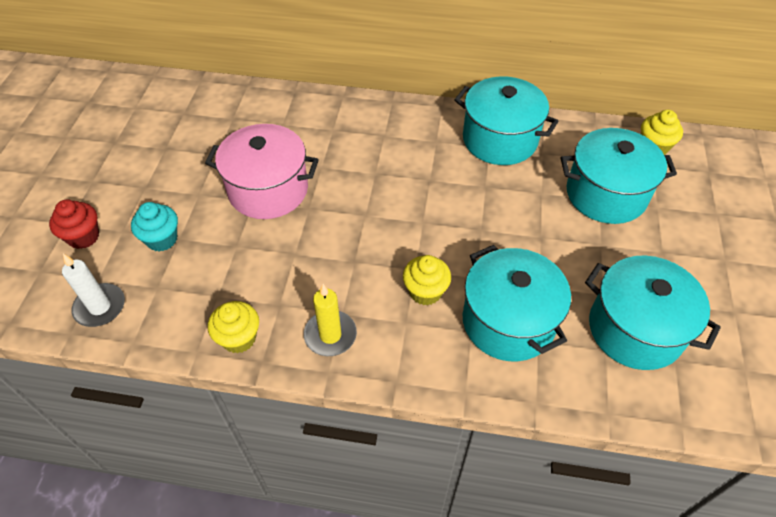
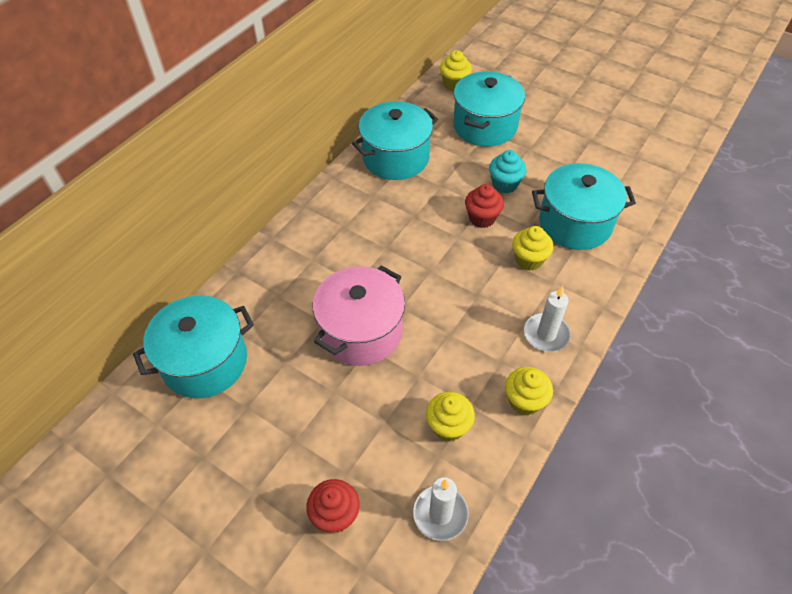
camera: 65 degrees left, 0 degrees up
turquoise cupcake [131,202,178,251] -> turquoise cupcake moved to [489,150,526,193]
yellow candle [304,284,357,356] -> white candle [524,286,571,352]
turquoise pot [585,255,721,370] -> turquoise pot moved to [133,295,254,398]
none -> yellow cupcake [426,392,475,441]
none -> red cupcake [465,184,504,228]

